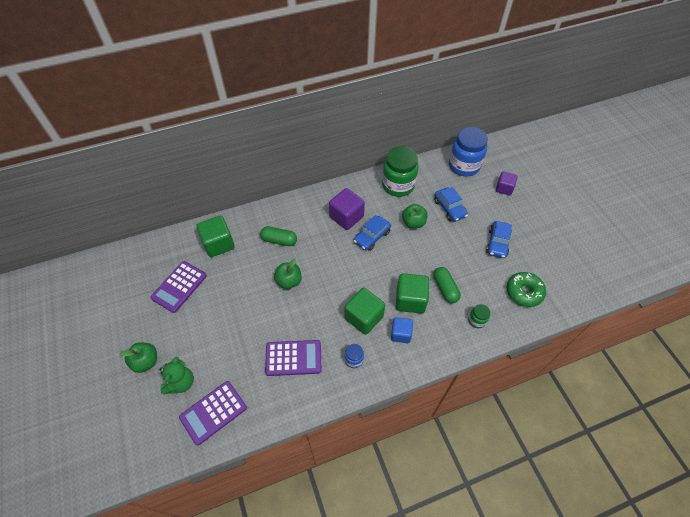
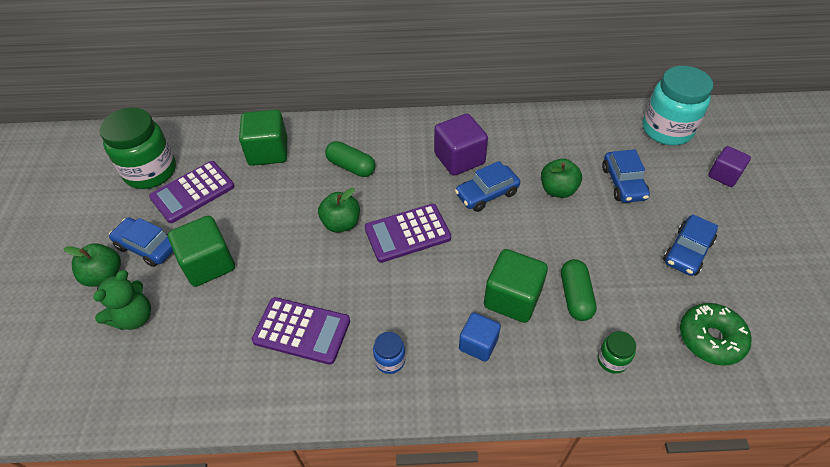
camera: 20 degrees right, 5 degrees down
purple calculator [179,381,247,445] -> purple calculator moved to [365,204,451,263]
green cube [344,288,385,335] -> green cube moved to [168,215,235,287]
green jar [382,146,418,197] -> green jar moved to [99,108,176,189]
blue jar [449,127,488,176] -> turquoise jar [643,66,713,145]
none -> blue car [109,218,173,267]

